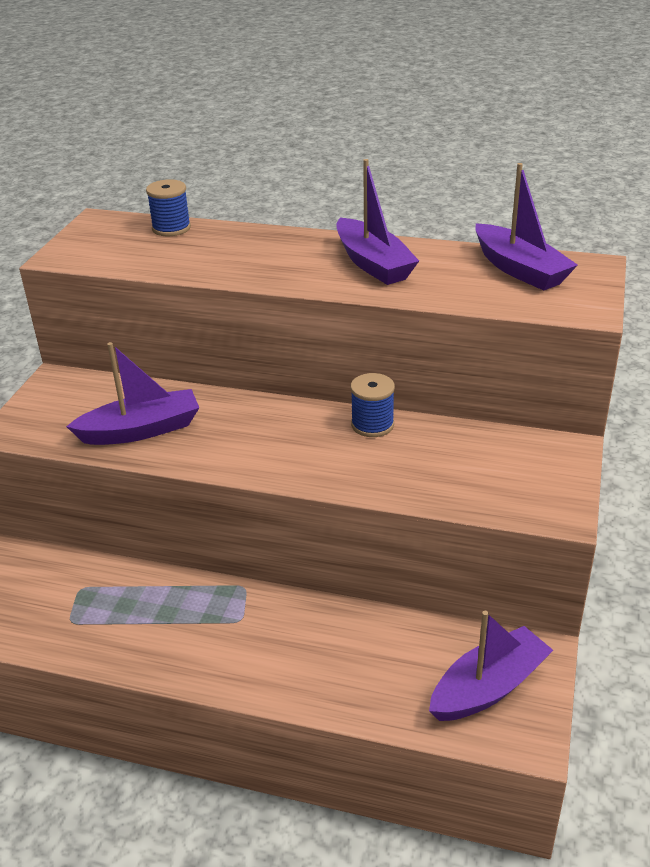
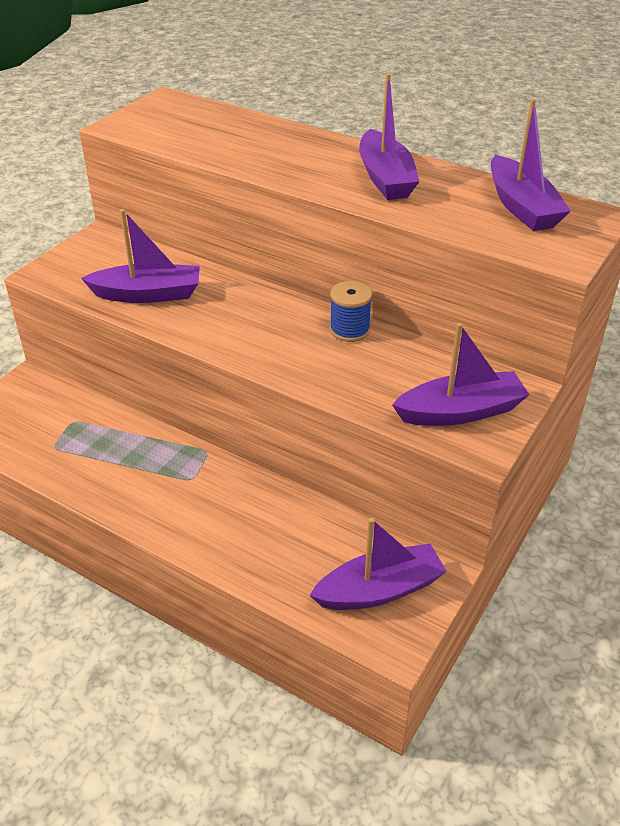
camera: 15 degrees right, 5 degrees up
blue spool [146,179,191,236] -> none
none -> purple boat [392,323,530,426]

